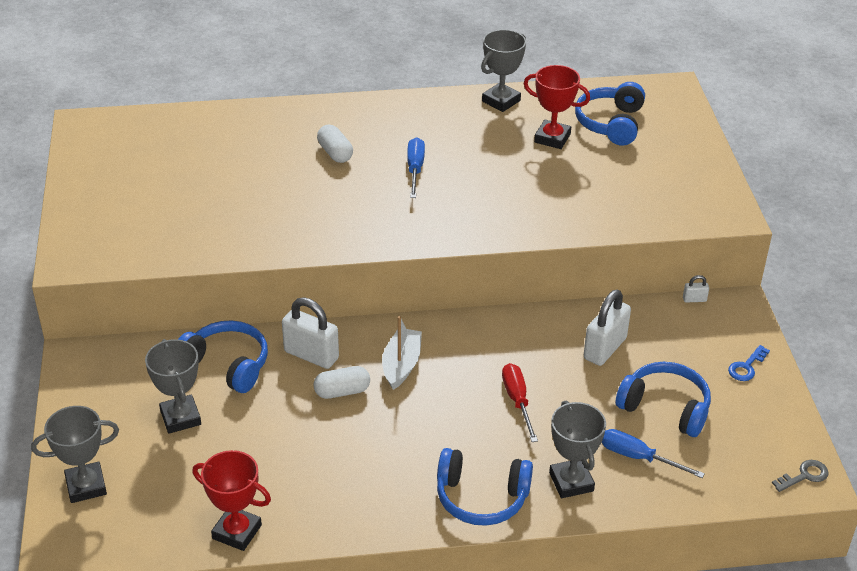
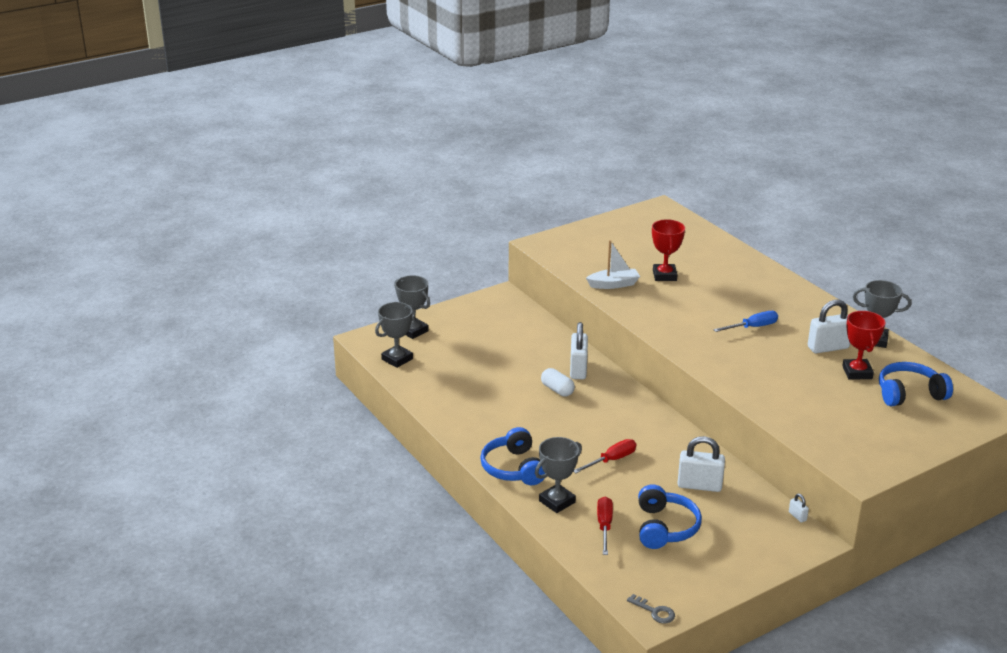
camera: 65 degrees right, 10 degrees down
grey trophy [145,339,201,434] -> grey trophy moved to [375,302,416,368]
blue headphones [178,320,268,393] -> none
red trophy [192,450,271,551] -> red trophy moved to [652,219,685,281]
white capsule [317,124,353,163] -> none
white boat [382,316,422,390] -> white boat moved to [586,240,640,289]
blue screwdriver [602,429,705,478] -> red screwdriver [597,497,613,555]
blue key [728,345,770,381] -> none
none -> white padlock [808,300,850,353]

